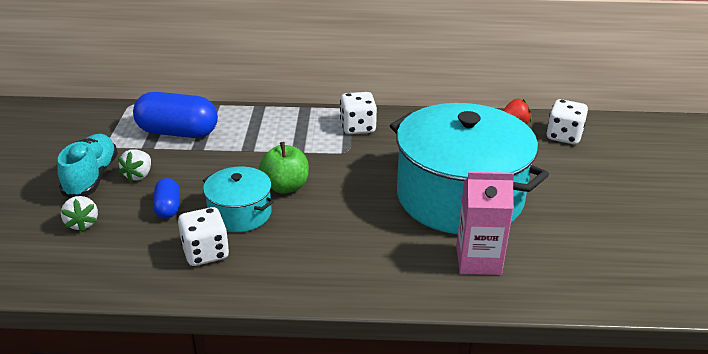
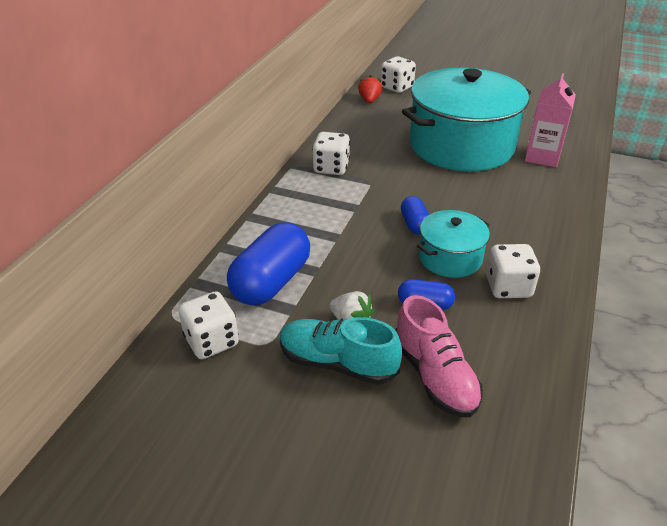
camera: 70 degrees left, 5 degrees up
white strawberry [61,196,98,232] -> pink shoe [395,295,483,417]
green apple [259,142,309,194] -> blue capsule [401,196,429,235]
none -> white dice [178,291,239,359]

